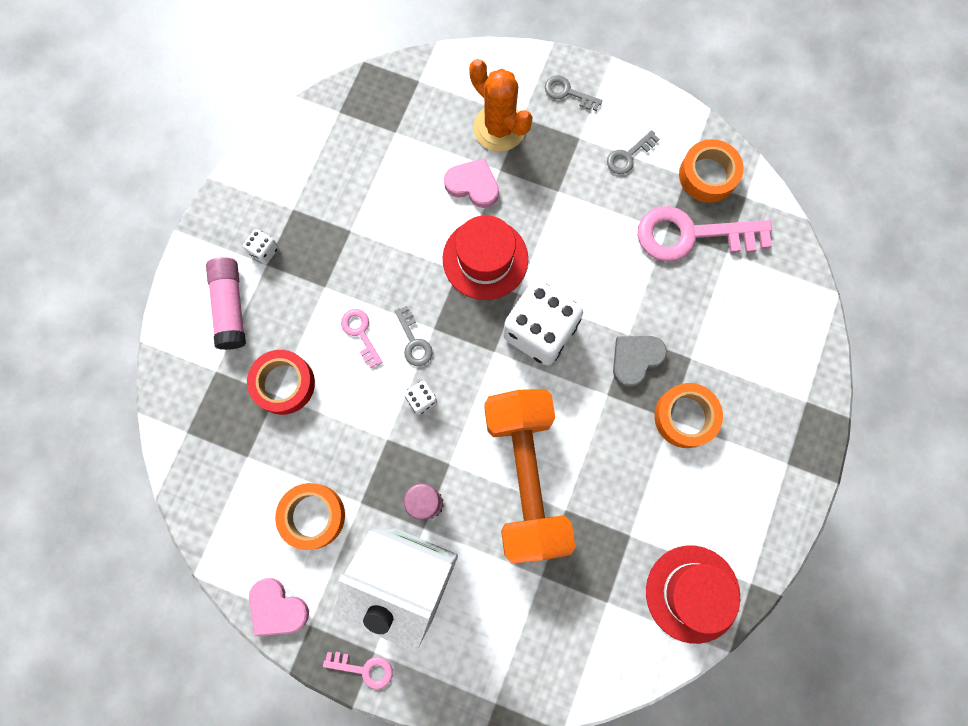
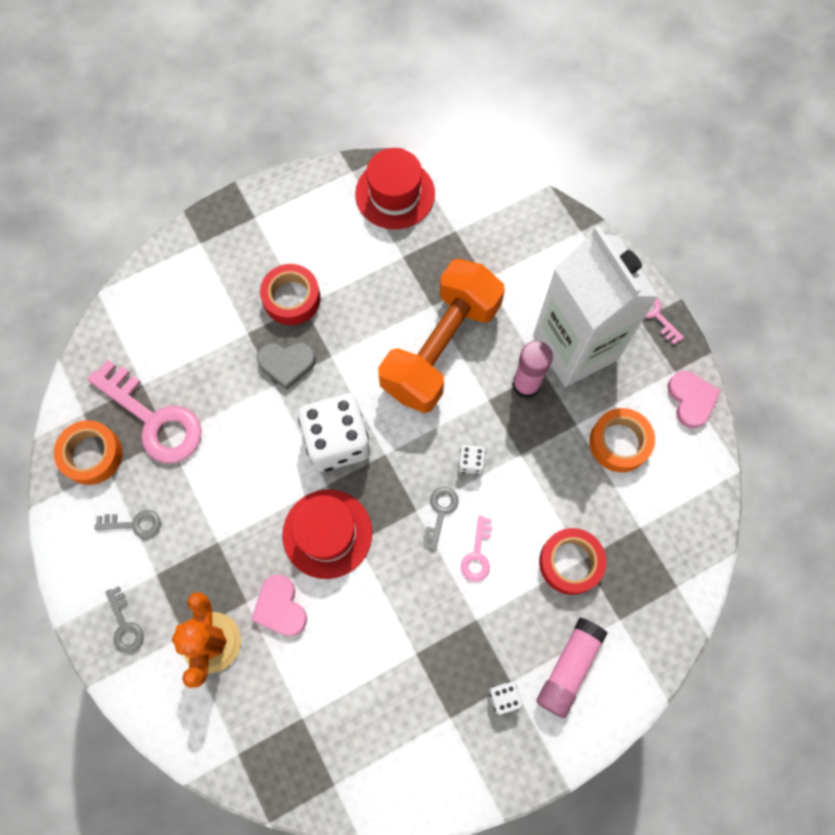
camera: 140 degrees left, 5 degrees down
orange tape [654,383,723,448] -> red tape [260,264,321,325]

